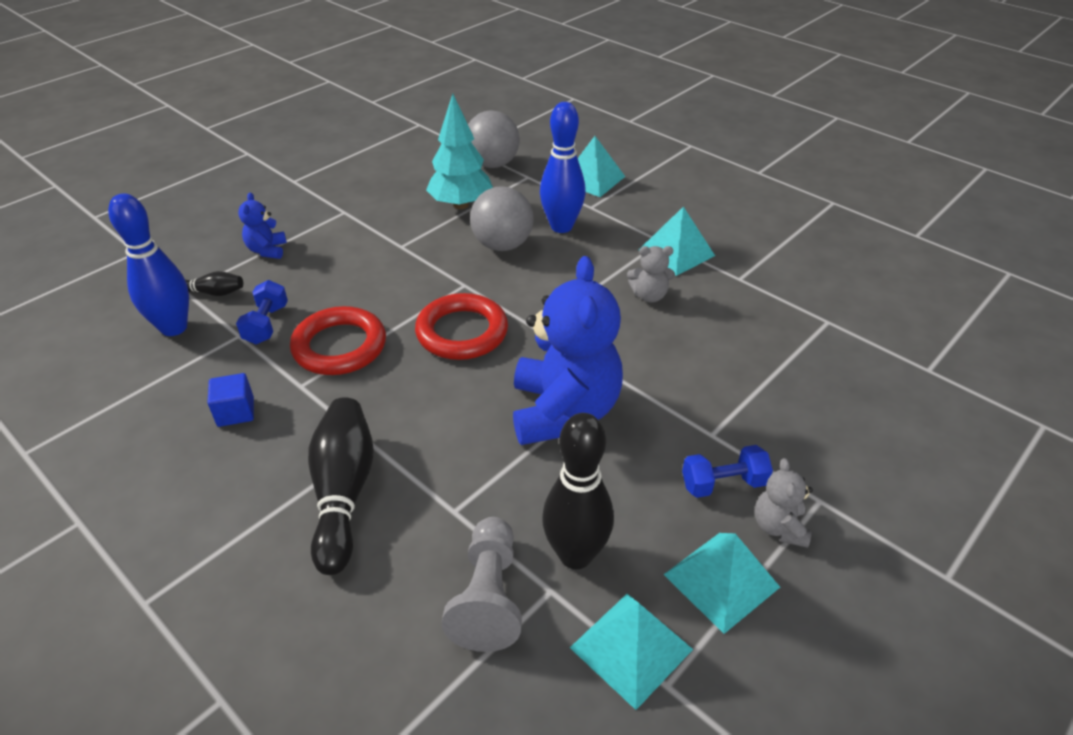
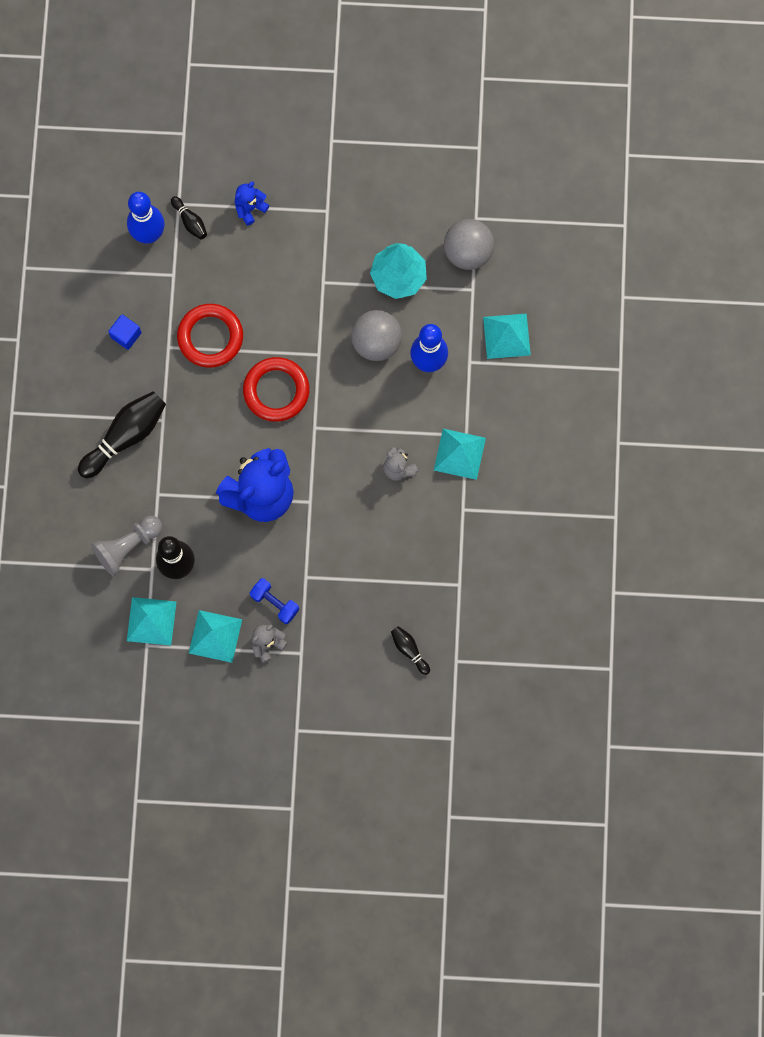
camera: 50 degrees right, 35 degrees up
blue dumbbell [236,280,288,344] -> none
none -> black bowling pin [391,626,430,675]

